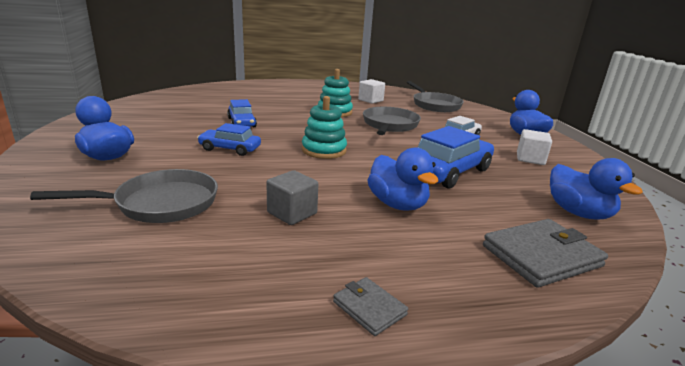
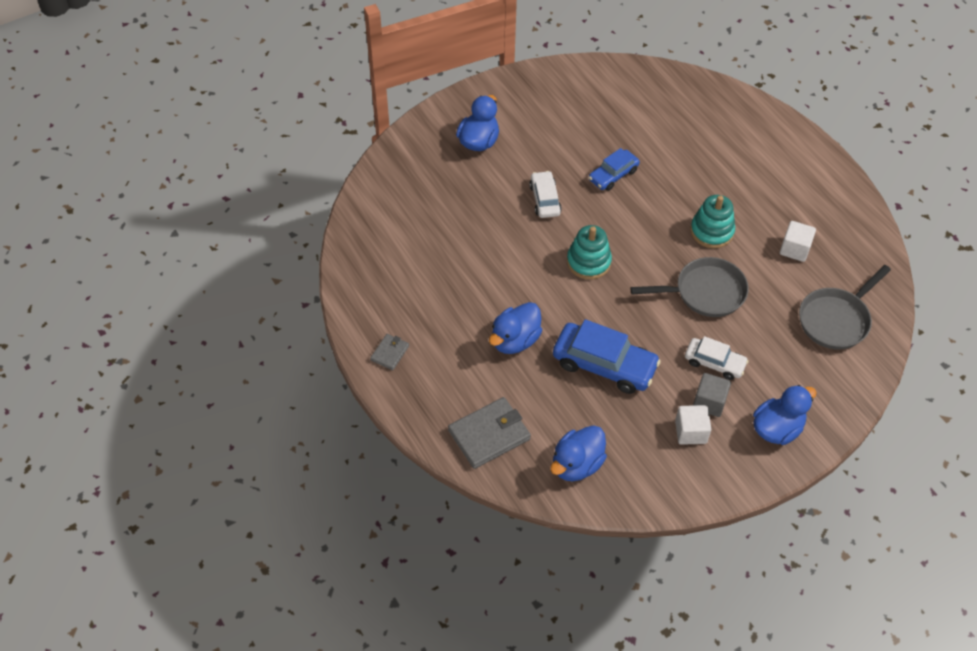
camera: 70 degrees right, 30 degrees up
grey pan [30,169,218,223] -> none
blue car [197,123,261,156] -> white car [529,171,562,218]
grey cube [266,170,318,225] -> grey cube moved to [693,373,731,417]
grey wallet [483,219,608,287] -> grey wallet turned 75 degrees counterclockwise [448,397,531,469]

